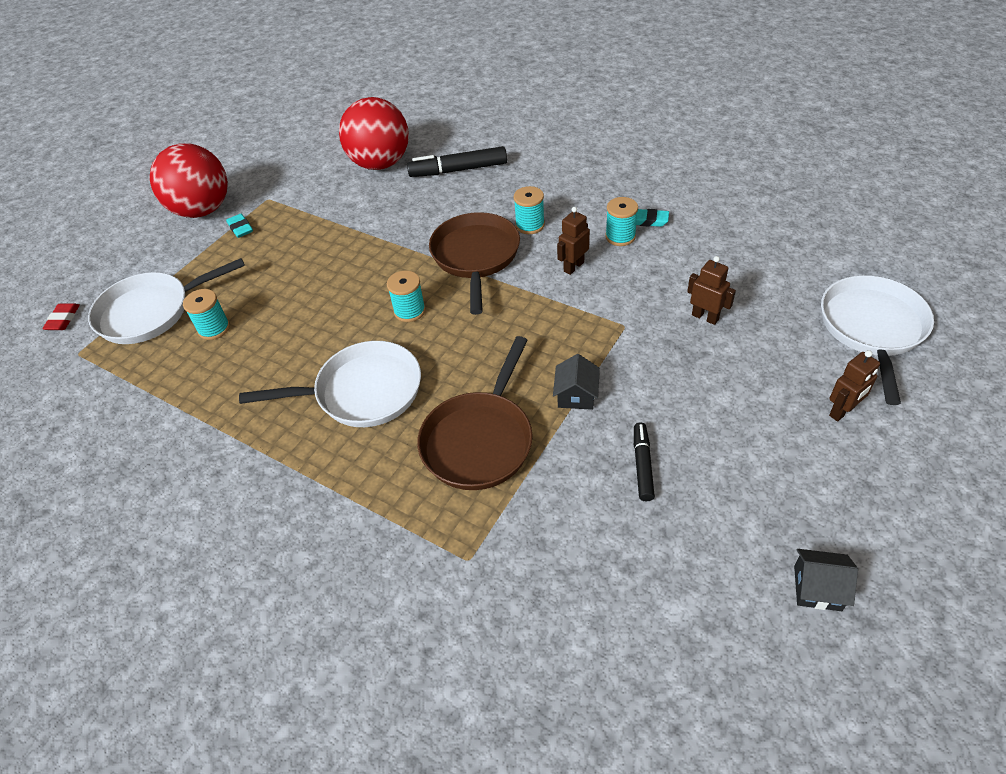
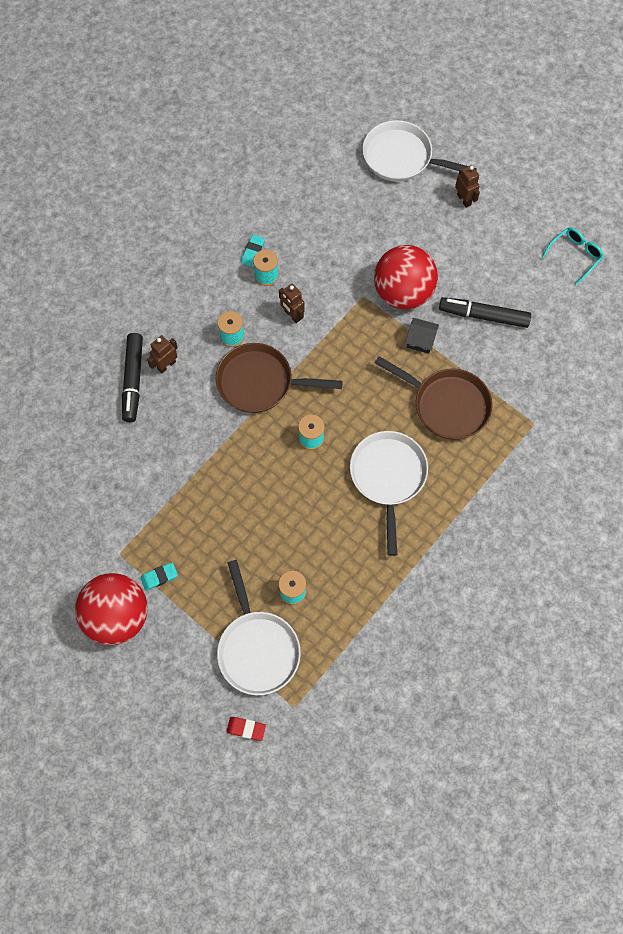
camera: 85 degrees left, 20 degrees up
red ball [339,97,409,170] -> red ball moved to [374,245,438,309]
black marker [634,422,655,501] -> black marker [439,297,531,328], size x1.67
brown robot [687,256,736,325] -> brown robot moved to [147,335,178,373]
black house [794,549,858,611] -> turquoise glasses [542,227,604,285]

